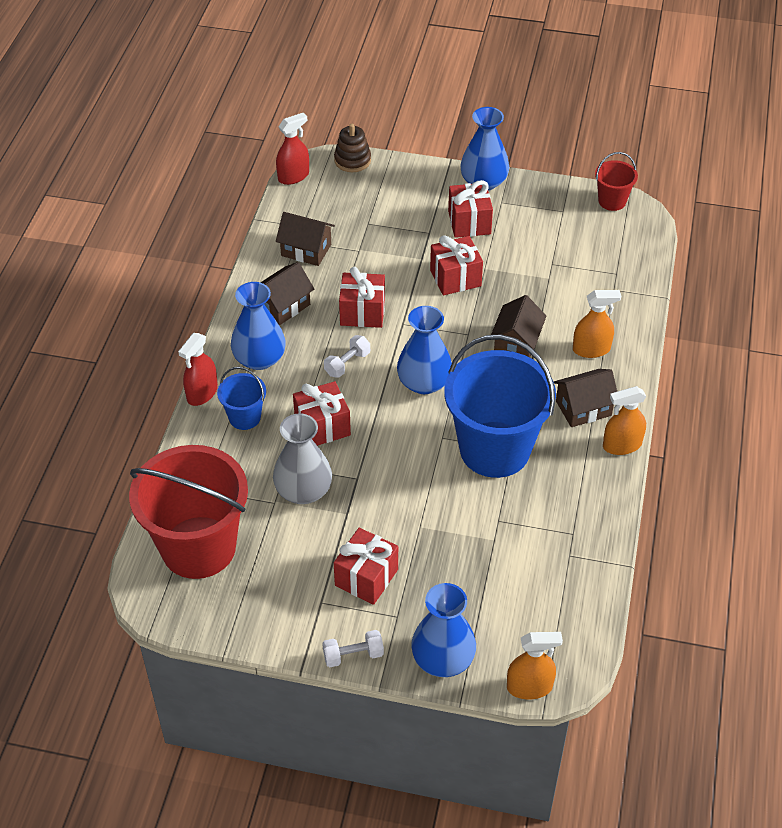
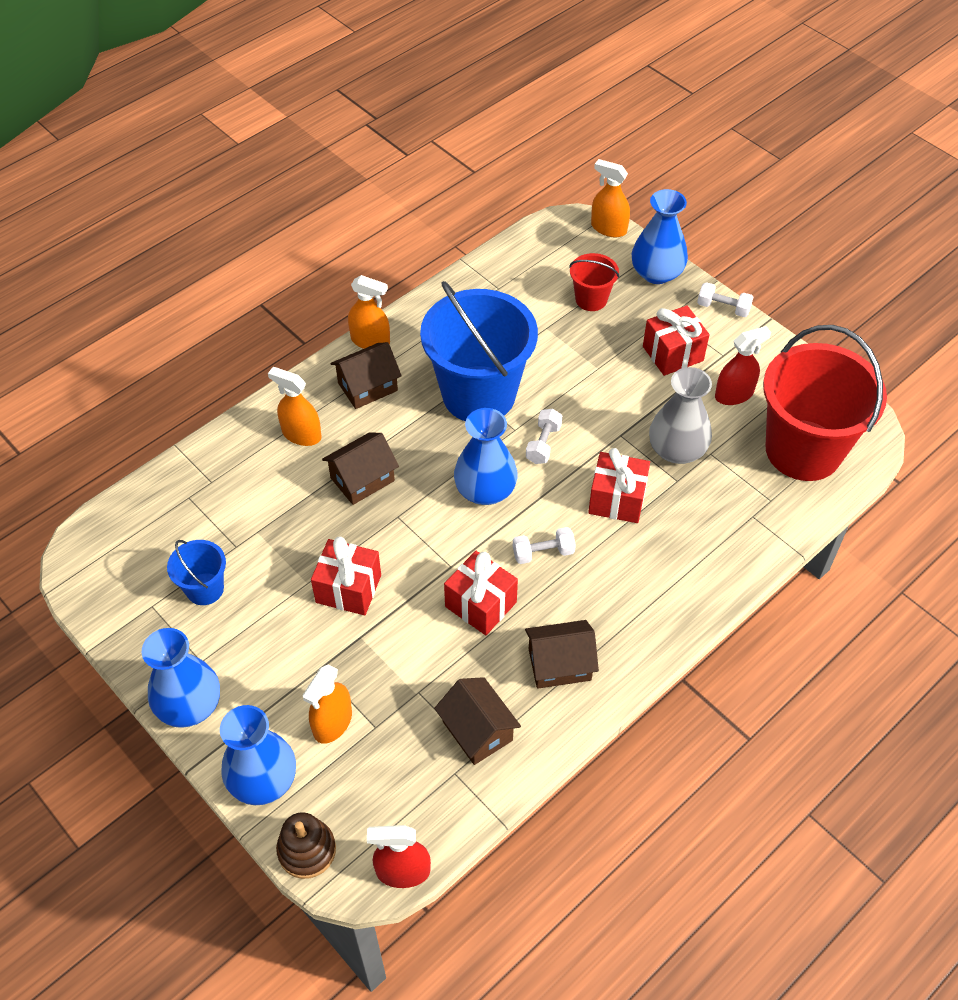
camera: 145 degrees left, 5 degrees up
red spray bottle [178,333,218,406] -> red spray bottle moved to [715,326,771,405]
blue bucket [217,367,266,430] -> blue bucket moved to [167,540,226,605]
blue vase [231,282,286,370] -> blue vase moved to [220,705,296,805]
red gift [448,180,493,238] -> none
brown house [554,369,617,427] -> brown house turned 45 degrees counterclockwise [331,342,402,409]
red bucket [595,152,638,211] -> red bucket moved to [569,253,619,311]
none -> orange spray bottle [303,664,352,744]
none -> white dumbbell [526,409,562,464]

